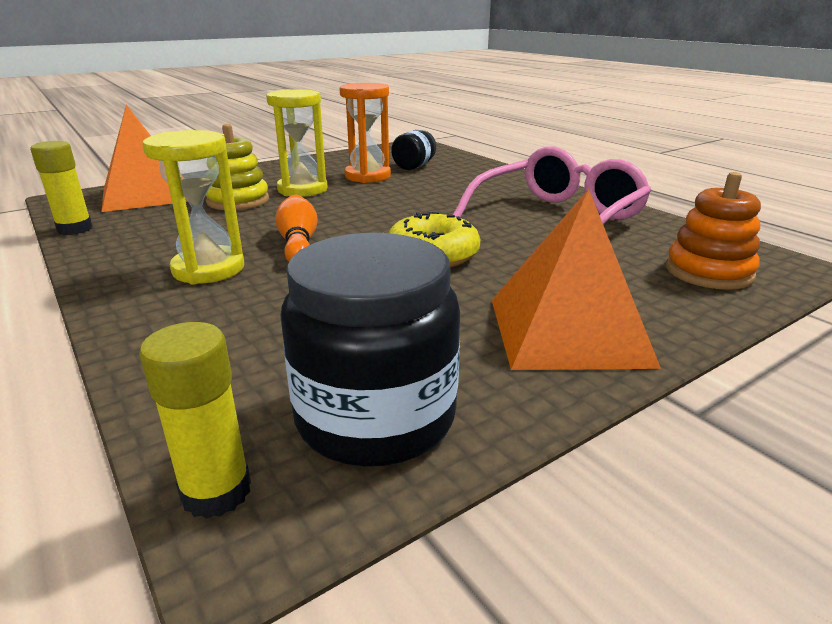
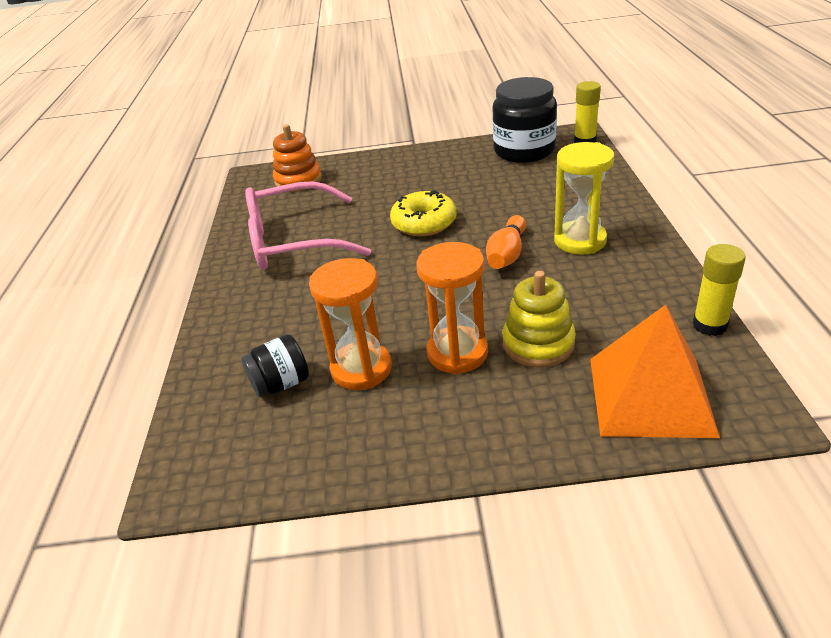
camera: 145 degrees left, 10 degrees up
yellow hourglass [266,89,327,197] -> orange hourglass [416,242,488,374]
orange pyramid [492,189,661,370] -> none

